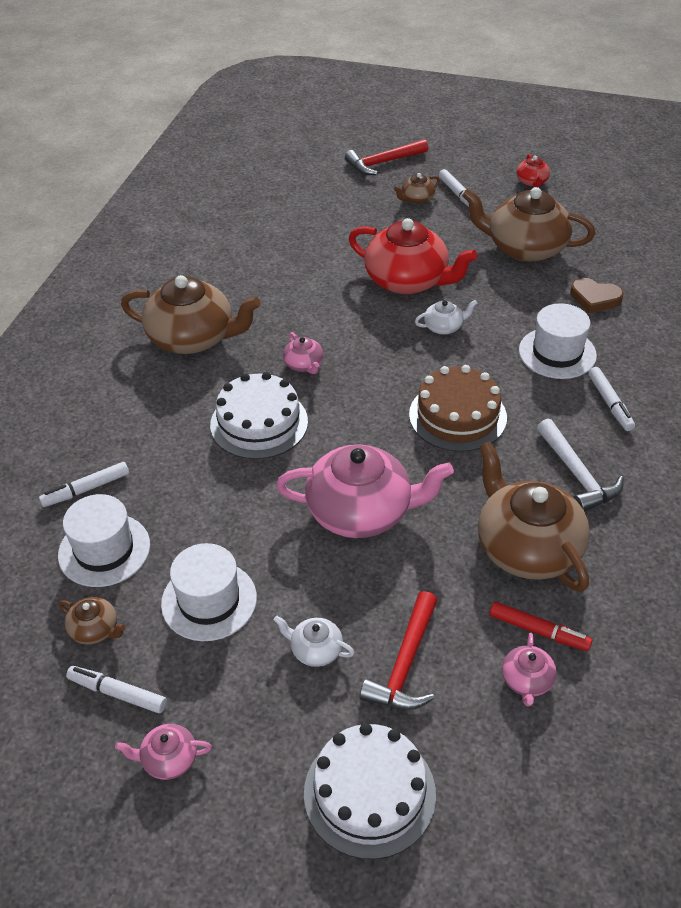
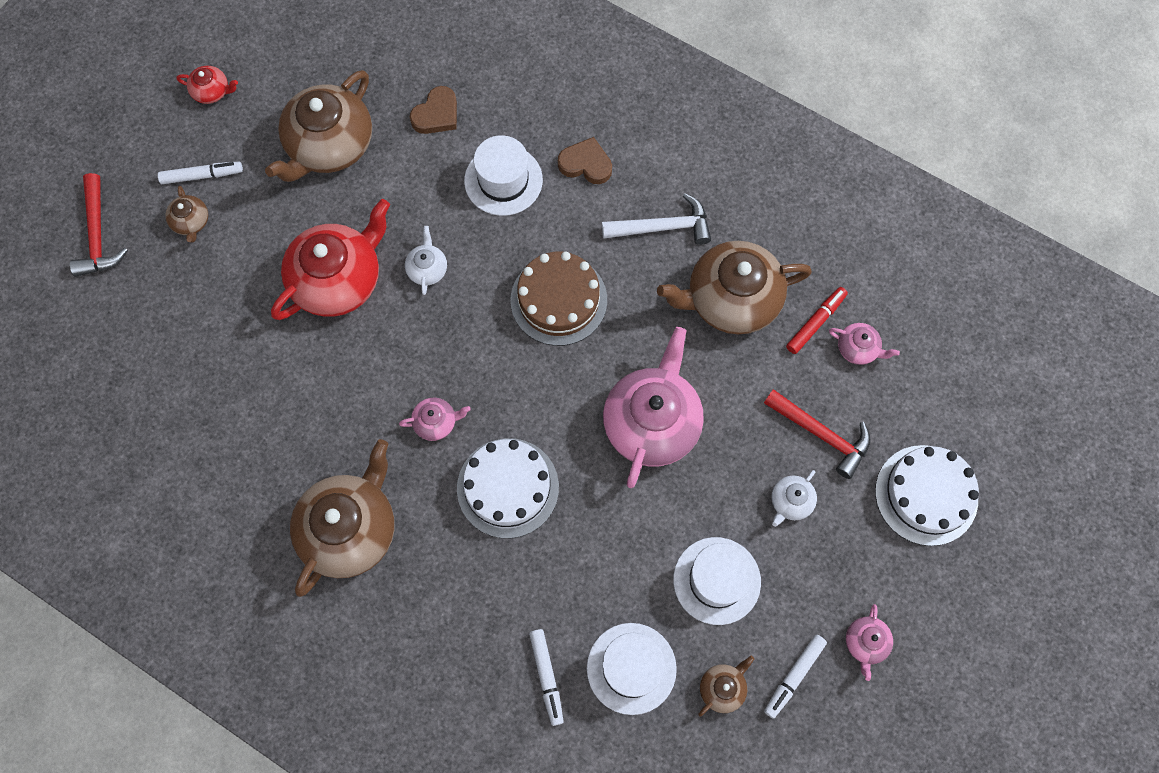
camera: 75 degrees left, 25 degrees up
white marker [588,367,635,431] -> brown heart [558,137,612,184]

